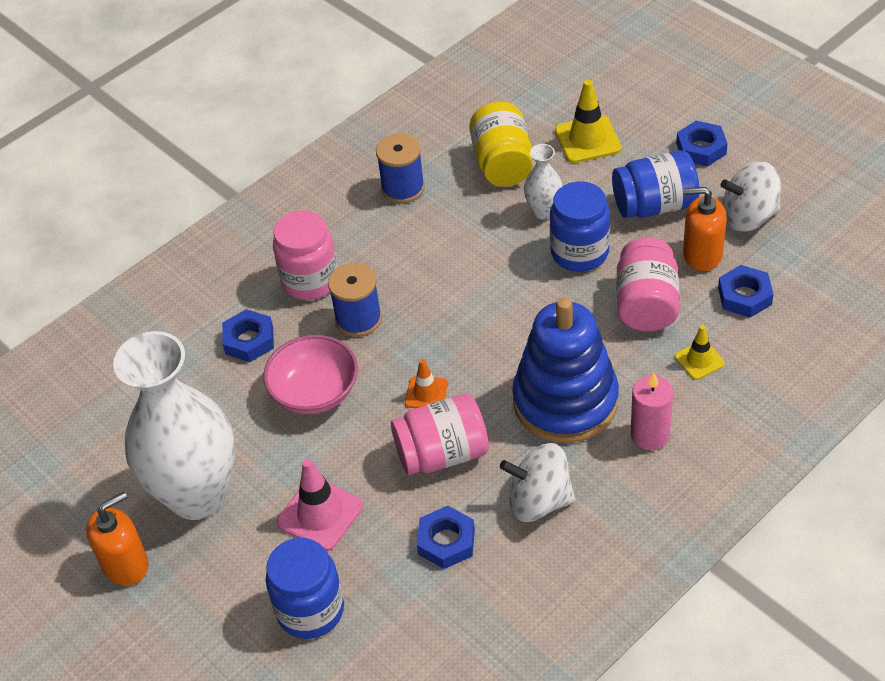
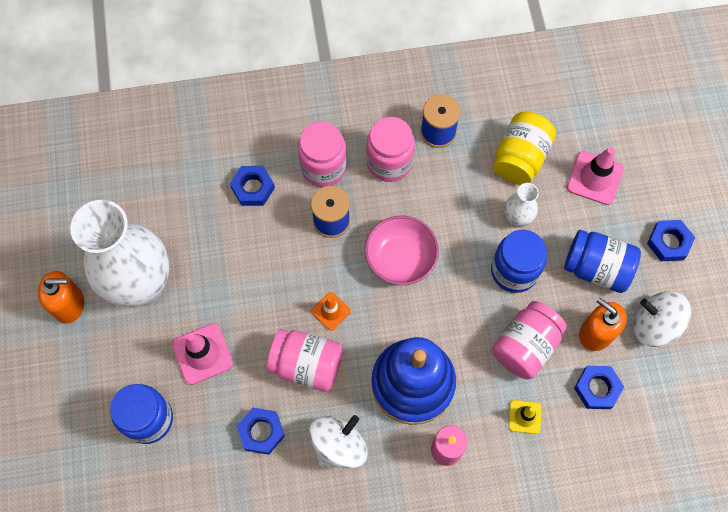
camera: 30 degrees right, 20 degrees up
pink bowl [263,335,358,414] -> pink bowl moved to [365,215,439,285]
white spinning top [500,443,575,522] -> white spinning top turned 90 degrees clockwise [309,415,368,469]
yellow traffic cone [555,80,621,163] -> pink traffic cone [567,147,624,205]
none -> pink jar [366,117,415,182]

